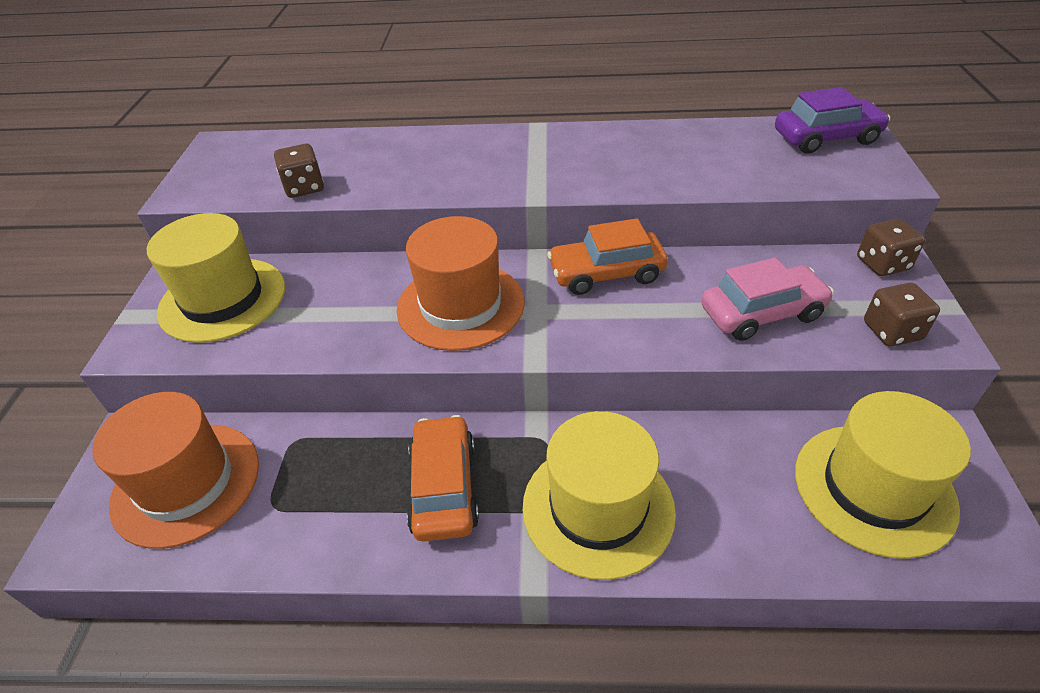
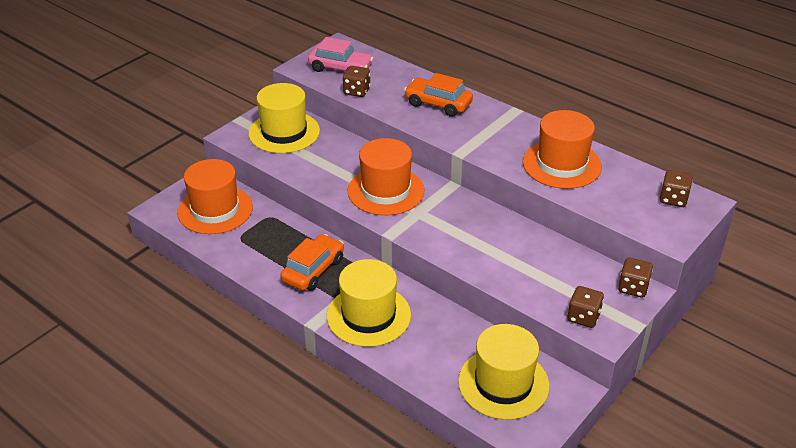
camera: 35 degrees right, 5 degrees down
orange car [547,219,668,295] -> orange car moved to [404,73,473,117]
pink car [701,258,834,341] -> pink car moved to [308,37,373,72]
purple car [775,87,891,154] -> brown dice [660,170,693,207]
none -> orange hat [523,110,602,189]

